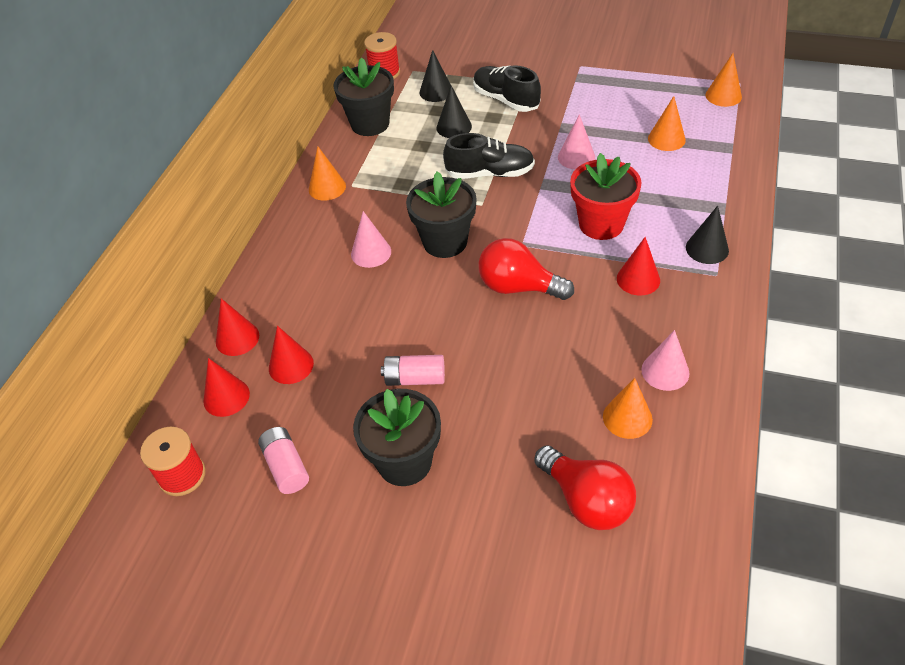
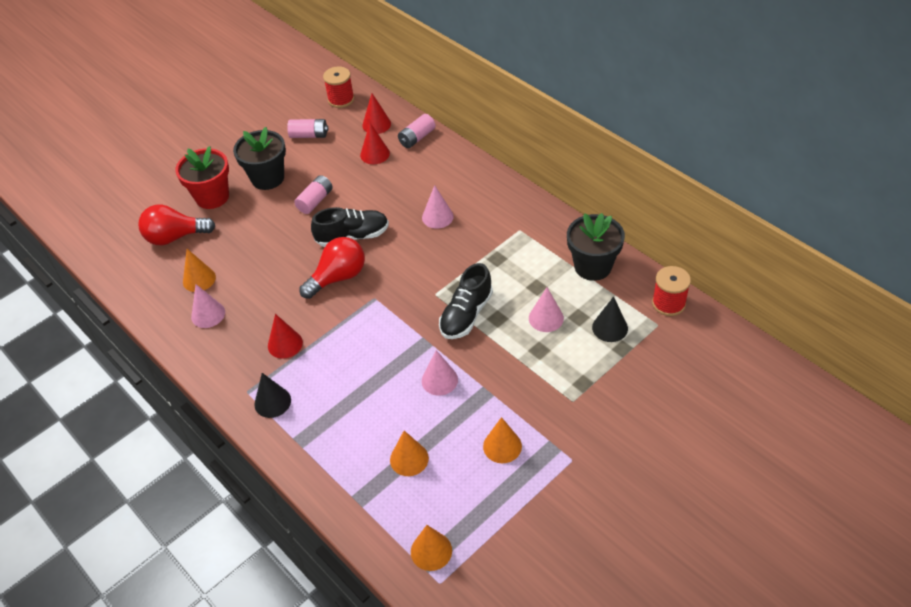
camera: 120 degrees right, 0 degrees up
red cone [216,298,259,356] -> pink battery [398,114,436,148]
orange cone [309,146,346,201] -> orange cone moved to [483,417,522,463]
black flower pot [406,171,476,258] -> none
black cone [437,85,472,138] -> pink cone [529,287,564,332]
black shoe [473,65,541,112] -> black shoe moved to [311,207,389,247]
red flower pot [570,153,642,240] -> red flower pot moved to [175,146,229,209]

